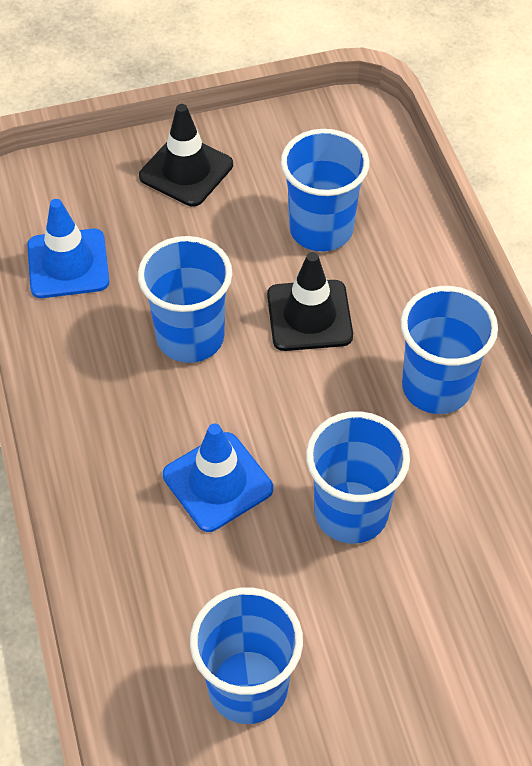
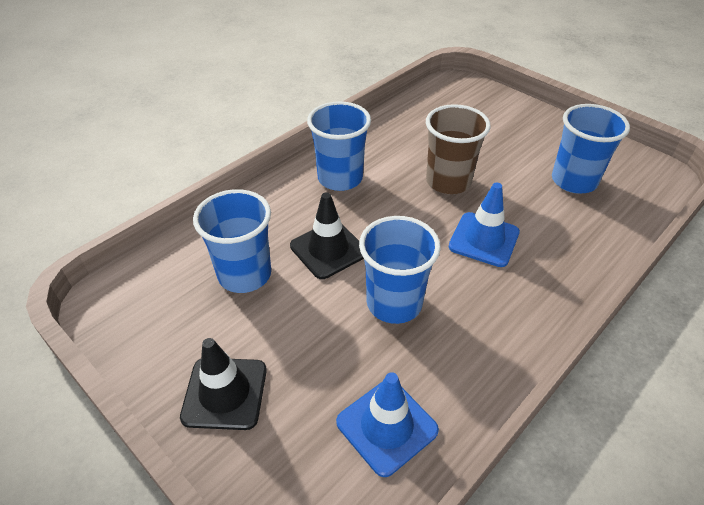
camera: 120 degrees left, 10 degrees down
blue cup [306,411,410,544] -> brown cup [426,104,491,194]

